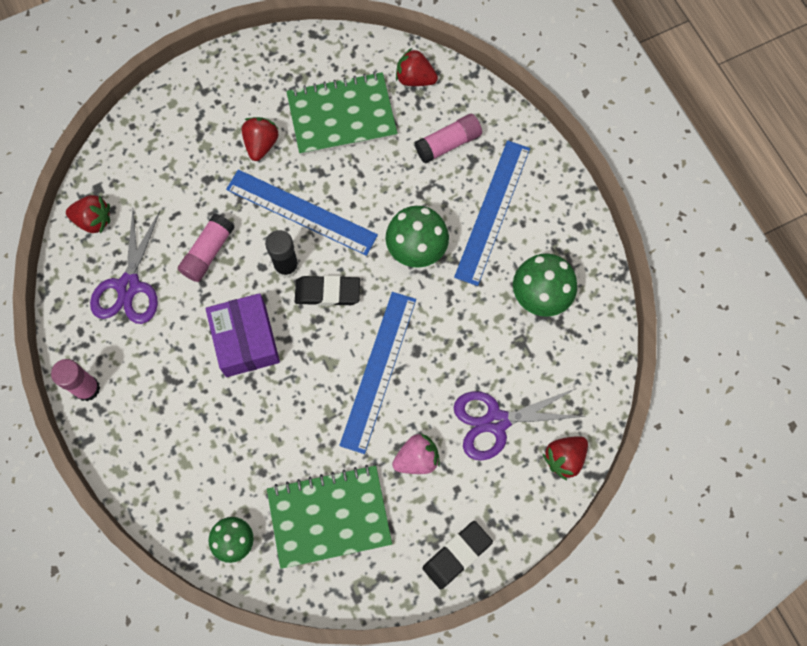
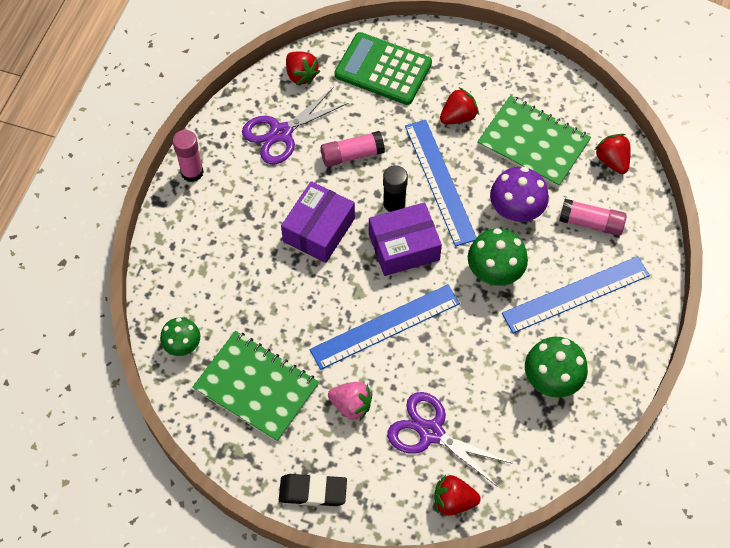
camera: 45 degrees right, 10 degrees down
black eraser [295,275,360,306] -> purple box [369,202,442,276]
none -> green calculator [335,32,432,105]
none -> purple mushroom [490,167,549,222]

